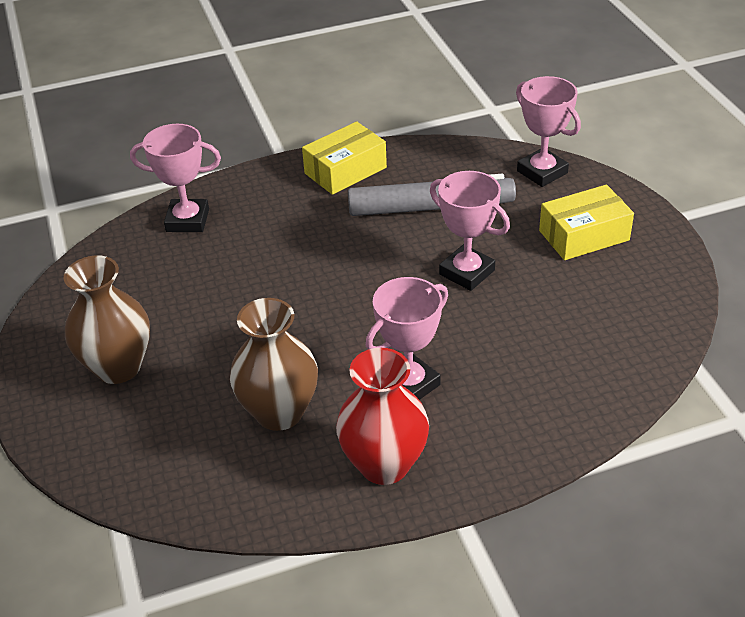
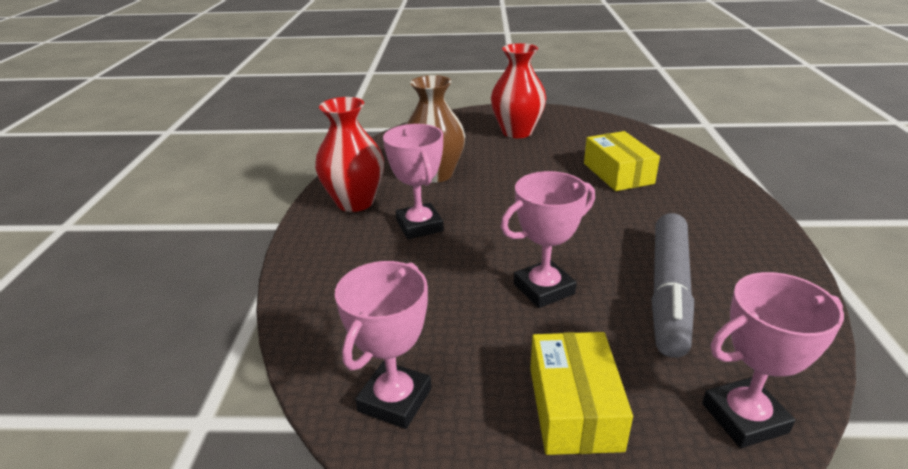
camera: 110 degrees right, 10 degrees down
brown vase [64,255,150,384] -> red vase [491,43,546,138]
pink trophy [130,124,221,232] -> pink trophy moved to [335,261,431,429]
yellow box [302,122,387,195] -> yellow box moved to [584,131,660,191]

